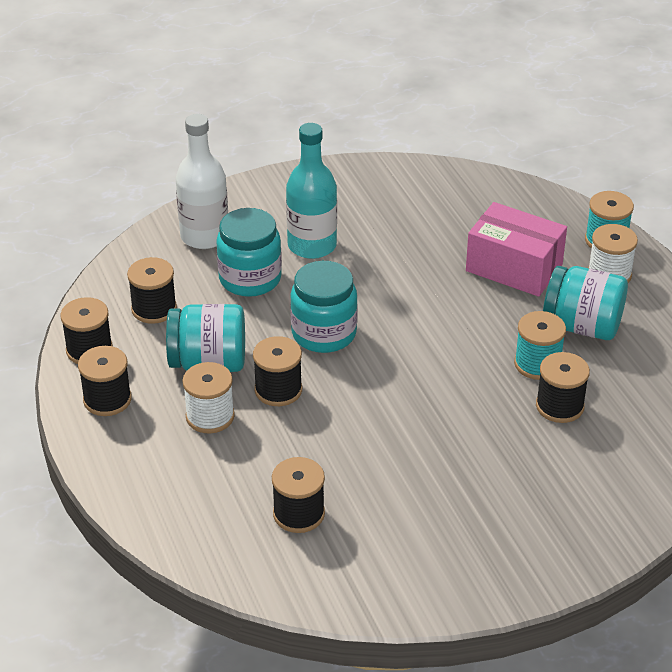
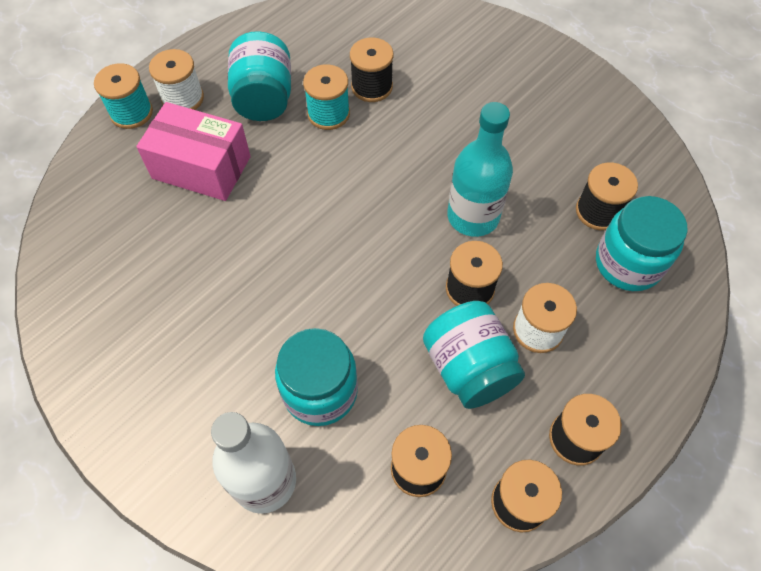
camera: 115 degrees left, 20 degrees up
turquoise bottle [286,123,337,259] -> turquoise bottle moved to [447,102,513,237]
turquoise jar [290,261,358,353] -> turquoise jar moved to [596,196,688,291]
pink box [466,202,567,297] -> pink box turned 75 degrees counterclockwise [136,102,251,201]

